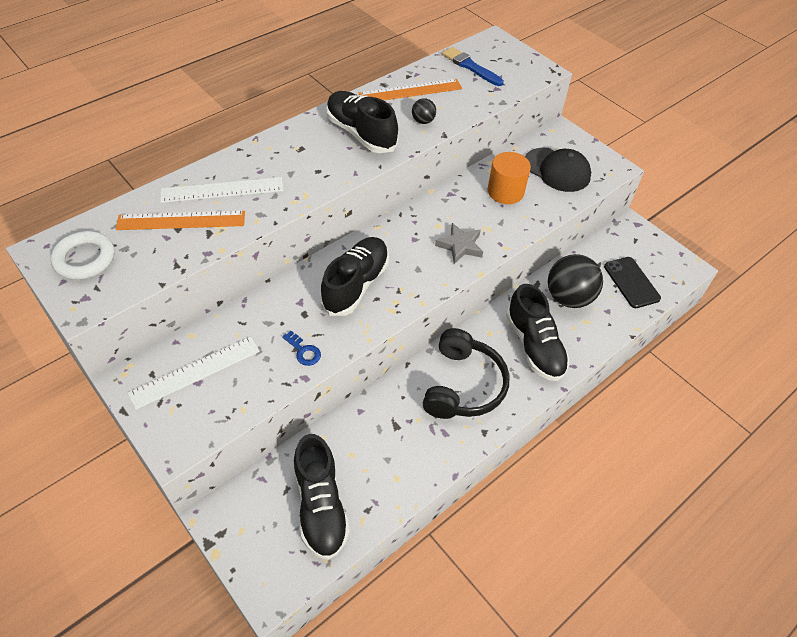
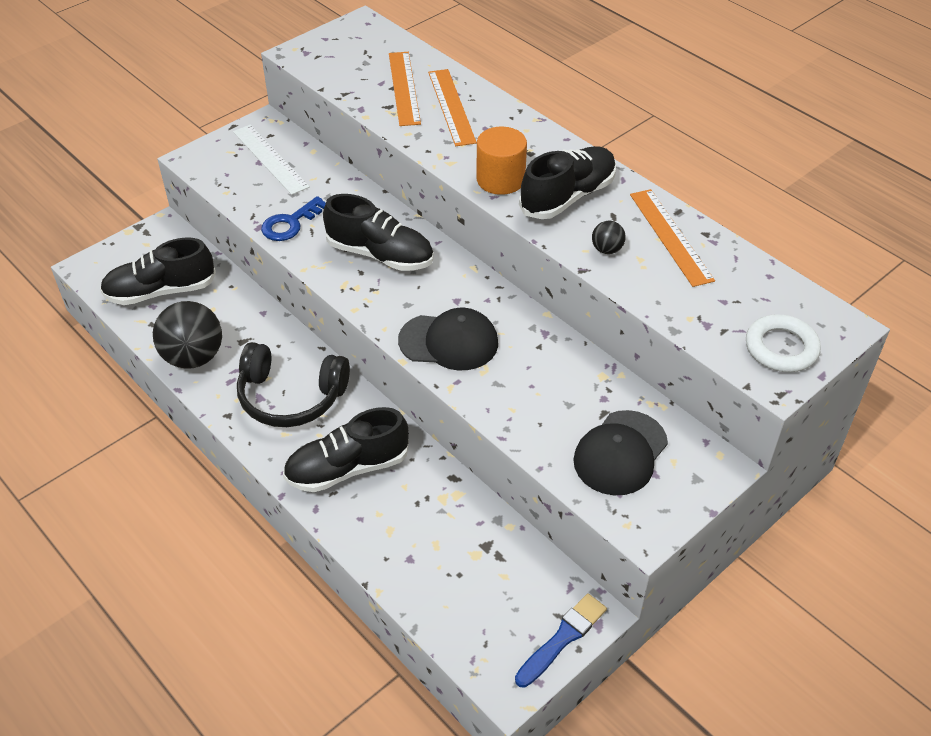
camera: 90 degrees right, 5 degrees down
white ring [50,231,114,280] -> white ring moved to [746,314,821,372]
white ruler [160,177,284,203] -> orange ruler [428,69,477,146]
blue key [282,331,321,366] -> blue key [261,196,326,241], size x1.55
grey star [435,223,483,264] -> black cap [398,308,498,370]
blue brush [442,47,504,86] -> blue brush moved to [515,593,607,688]
orange cylinder [488,152,531,204] -> orange cylinder moved to [476,127,527,195]
black ball [548,254,603,308] -> black ball moved to [153,301,222,369]
black phone [604,257,661,308] -> none

